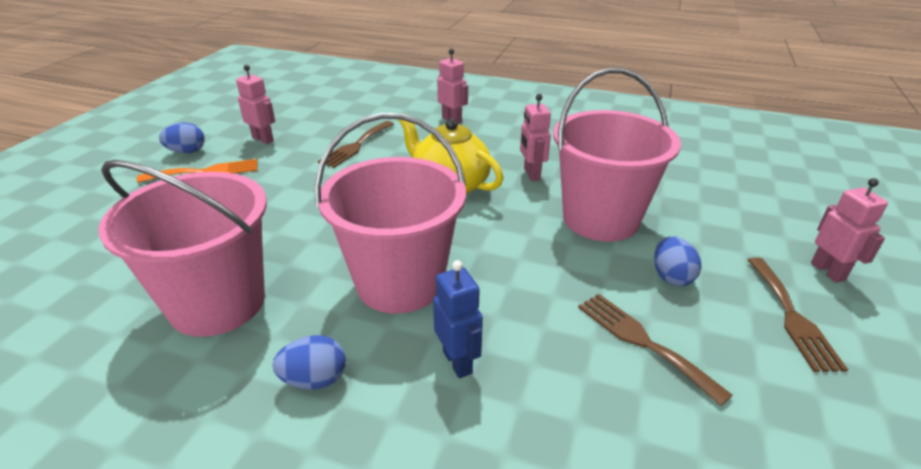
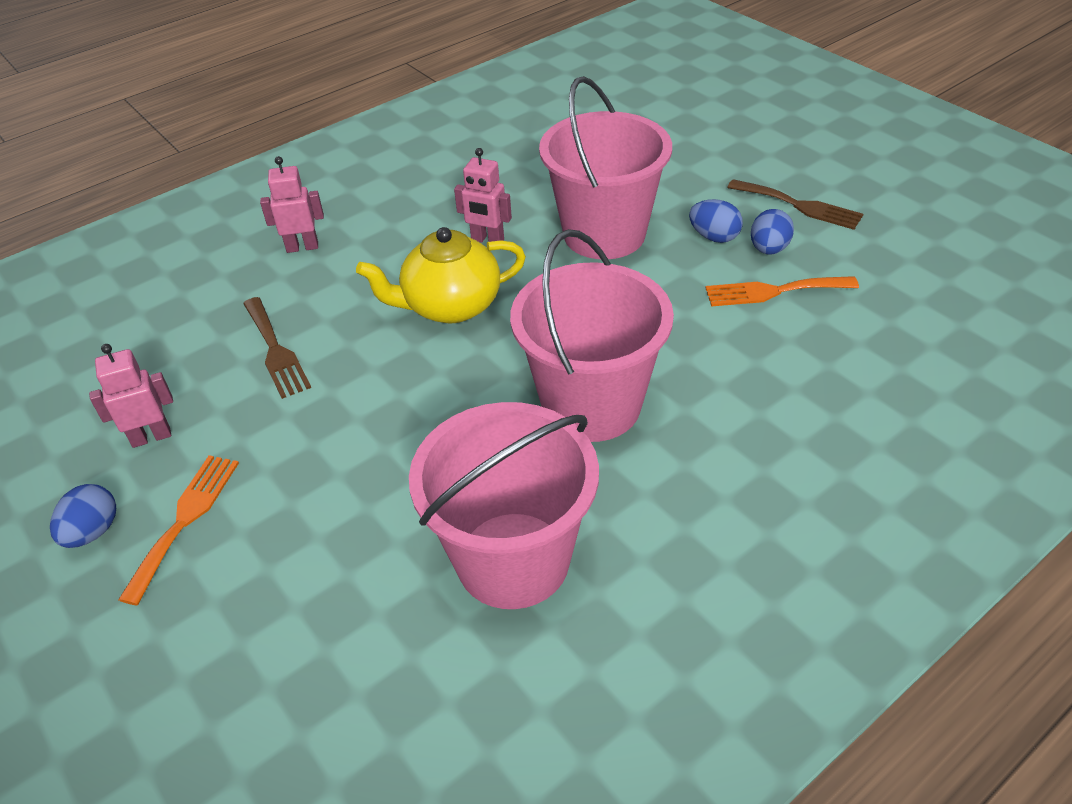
camera: 55 degrees left, 10 degrees up
blue egg [273,335,346,390] -> blue egg moved to [751,209,794,255]
blue robot [433,260,483,378] -> none
brown fork [578,294,733,406] -> orange fork [705,276,859,307]
pink robot [811,178,888,283] -> none

